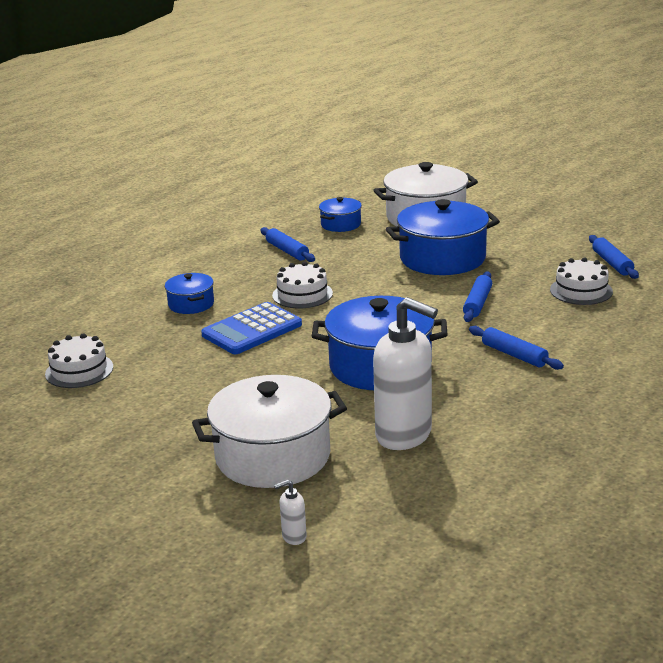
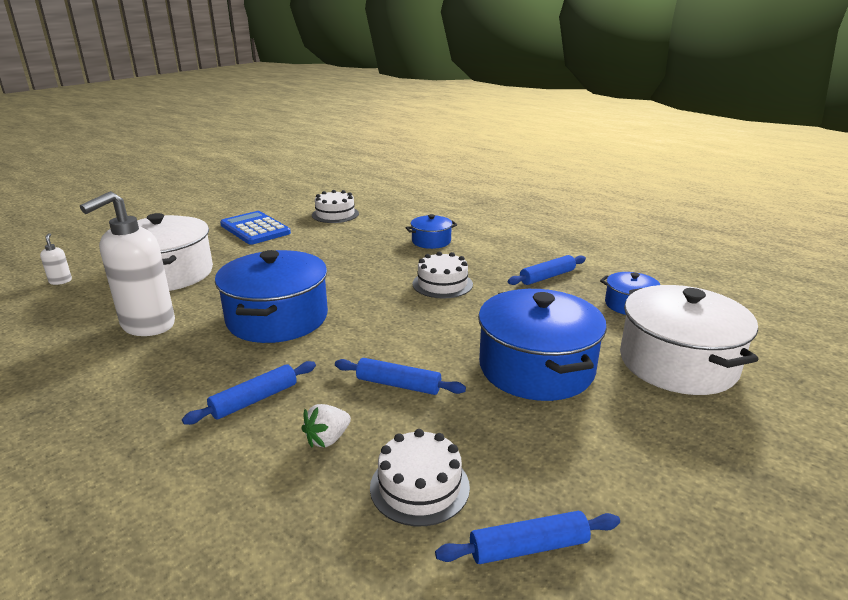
camera: 90 degrees right, 0 degrees up
blue calculator [201,302,302,354] -> blue calculator moved to [220,211,291,245]
none -> white strawberry [301,404,351,448]

